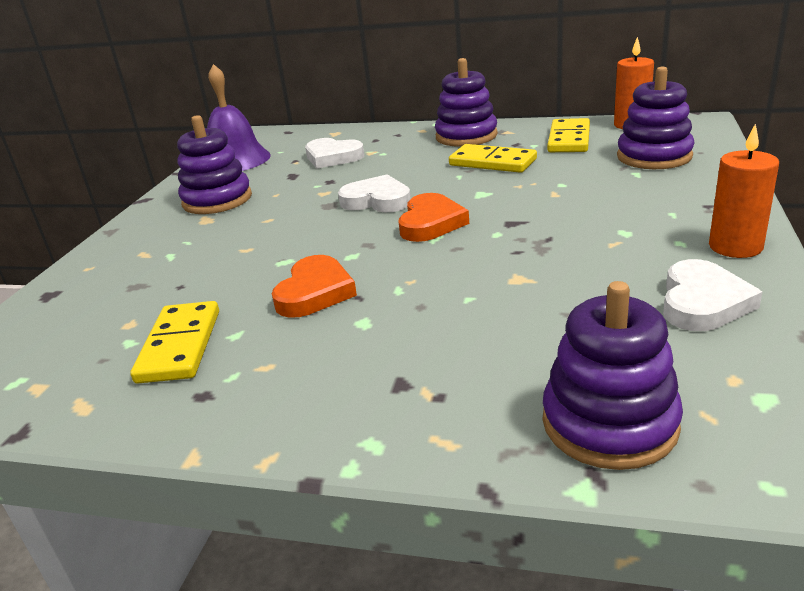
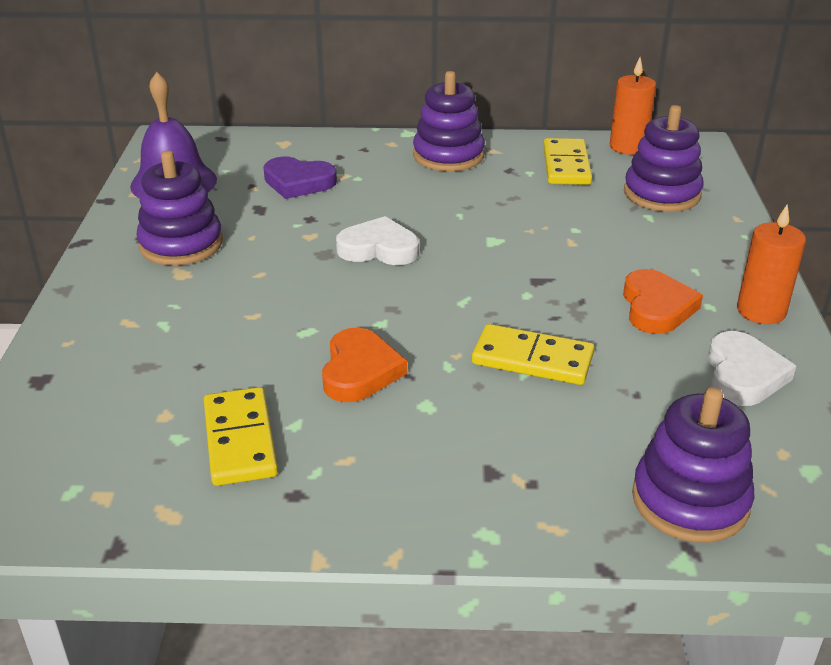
camera: 15 degrees left, 5 degrees up
white heart [305,138,365,169] -> purple heart [263,156,337,199]
orange heart [399,193,469,242] -> orange heart moved to [623,269,703,334]
yellow domino [449,144,537,173] -> yellow domino moved to [472,324,594,385]

